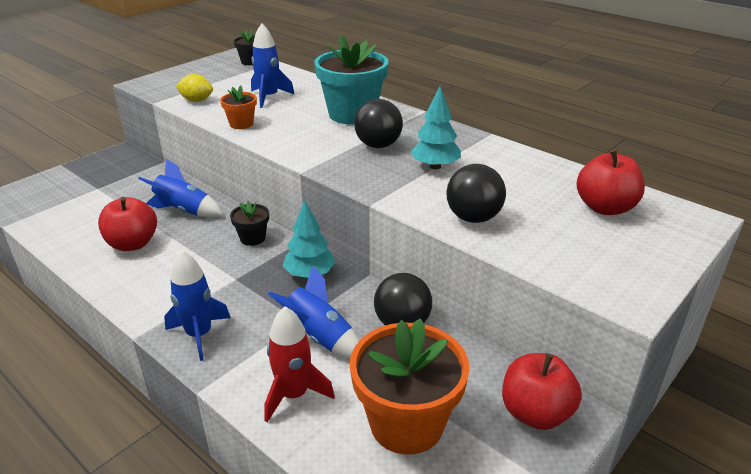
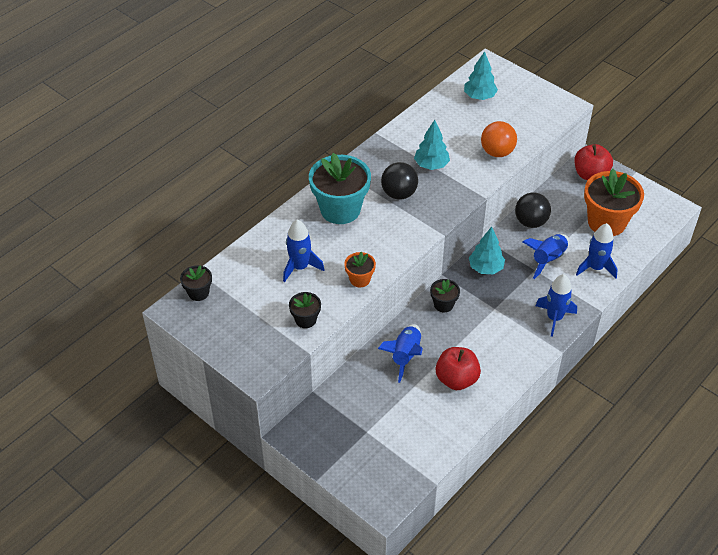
camera: 90 degrees left, 15 degrees up
yellow lemon [176,74,213,102] -> black flower pot [289,292,321,328]
red rocket [264,306,335,422] -> blue rocket [576,223,618,278]
black ball [447,164,506,223] -> orange ball [481,121,517,157]
red apple [576,149,645,215] -> turquoise tree [464,51,498,100]

